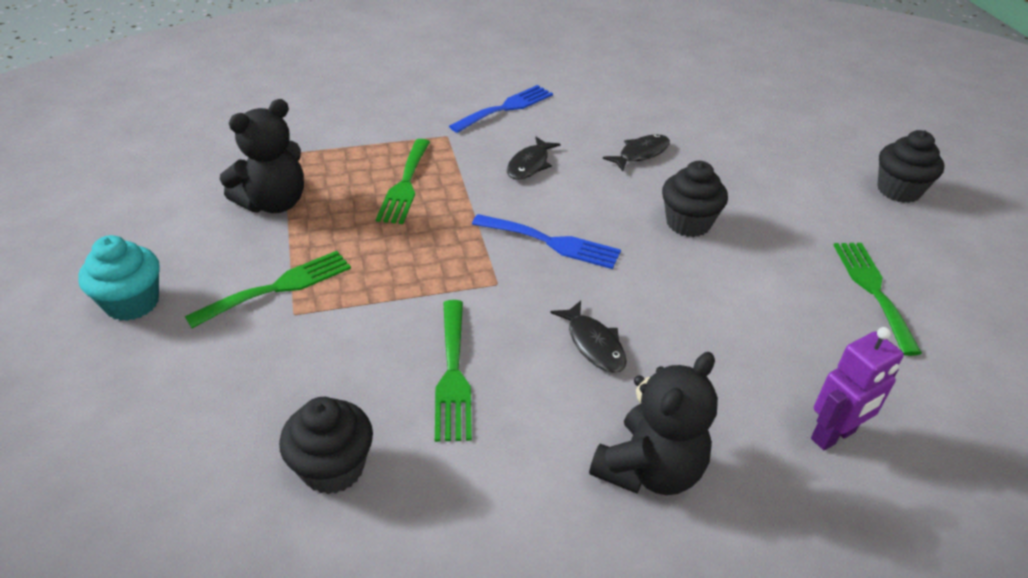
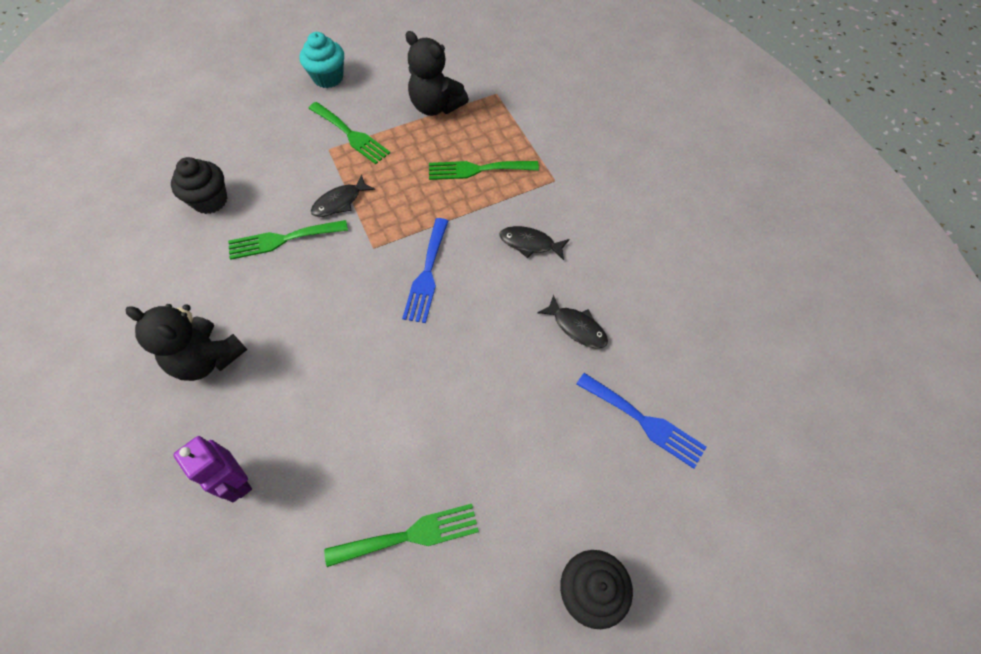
camera: 80 degrees right, 20 degrees up
blue fork [449,85,553,133] -> blue fork moved to [576,373,707,469]
black fish [550,300,627,373] -> black fish moved to [311,175,375,217]
black cupcake [662,161,728,237] -> none

